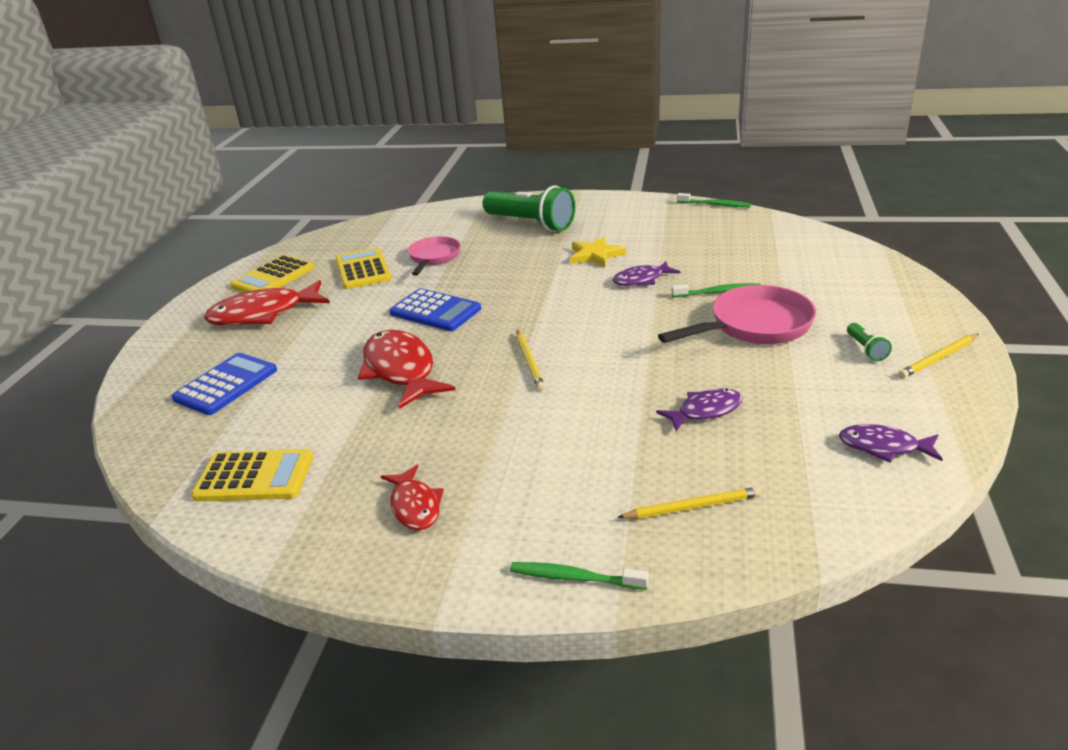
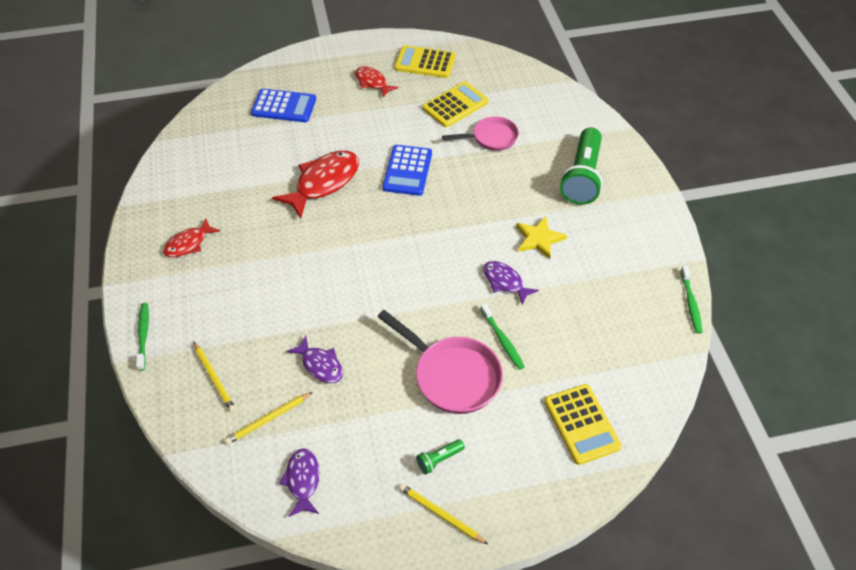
camera: 65 degrees right, 20 degrees up
yellow calculator [191,449,313,502] -> yellow calculator moved to [544,384,622,465]
red fish [204,280,330,325] -> red fish [355,66,398,97], size x0.57
yellow pencil [517,329,545,390] -> yellow pencil moved to [225,392,313,445]

